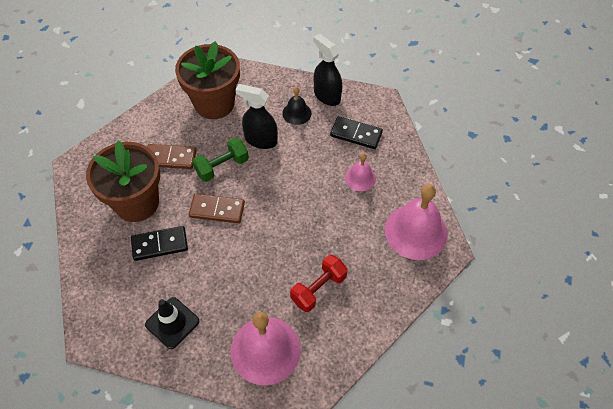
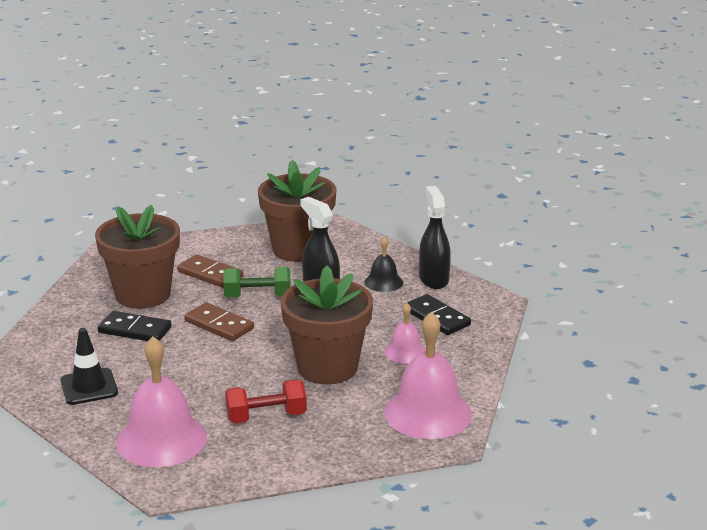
camera: 30 degrees right, 30 degrees down
none -> brown flower pot [281,265,373,384]

